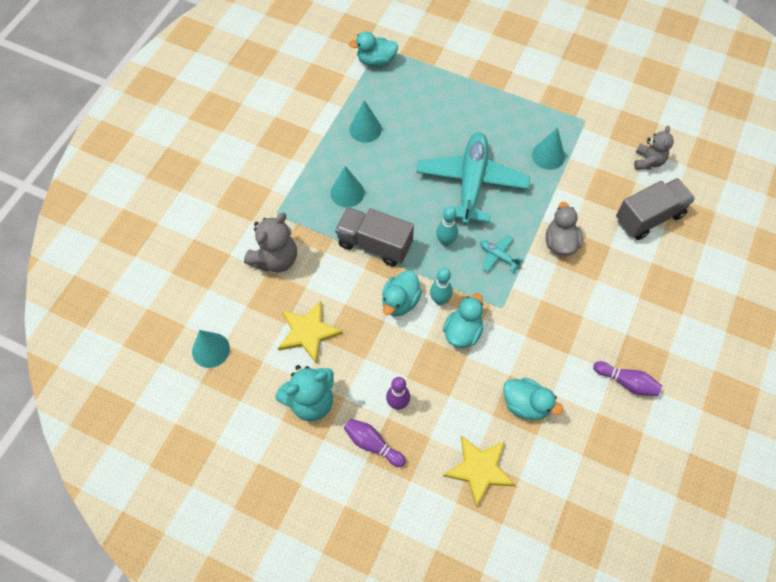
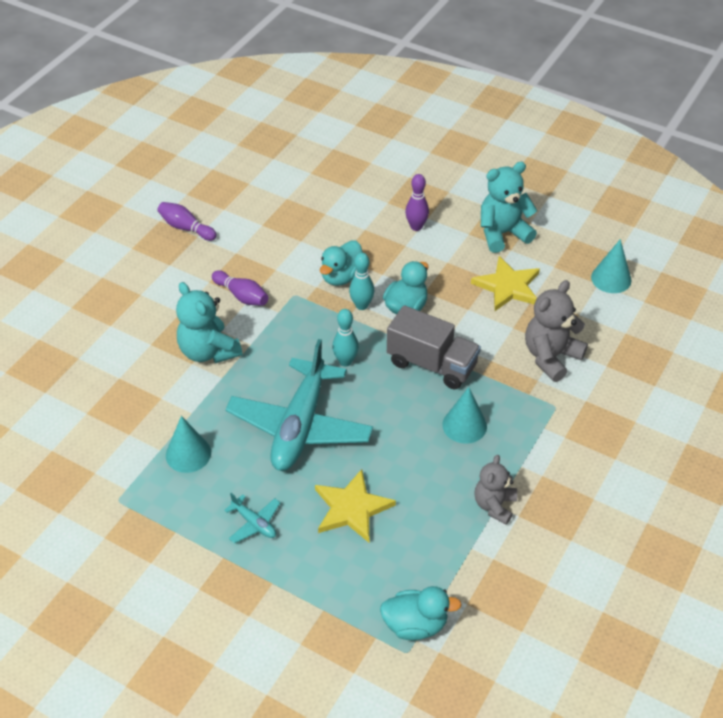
camera: 175 degrees left, 15 degrees down
purple bowling pin [344,418,406,467] -> purple bowling pin moved to [212,270,268,306]
turquoise cone [349,100,382,143] -> none
yellow star [443,435,516,508] -> yellow star moved to [315,469,396,543]
turquoise plane [480,235,523,272] -> turquoise plane moved to [224,493,280,544]
turquoise duck [503,378,563,420] -> none
grey duck [546,202,582,256] -> turquoise teddy bear [176,282,242,363]
grey truck [616,178,695,240] -> none
grey teddy bear [634,126,674,170] -> grey teddy bear moved to [474,455,517,525]

